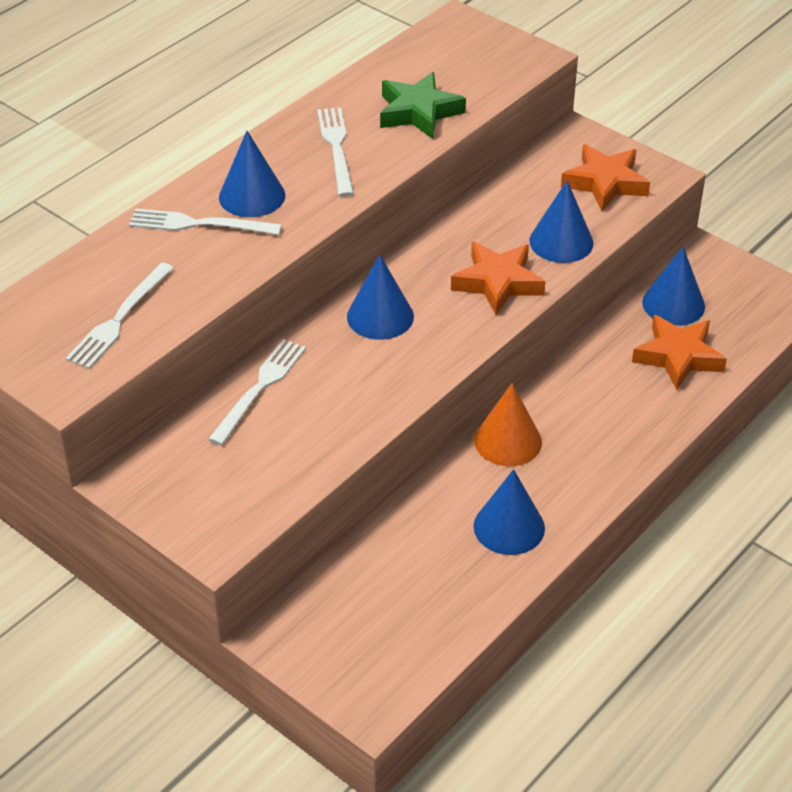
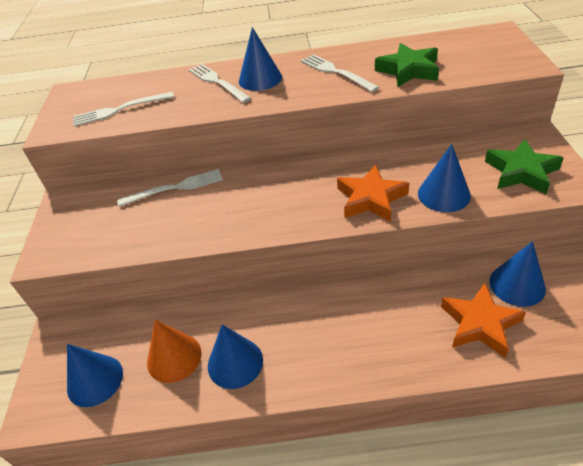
camera: 50 degrees right, 0 degrees up
white fork [317,107,354,197] -> white fork turned 75 degrees counterclockwise [301,54,379,92]
blue cone [347,255,414,340] -> blue cone moved to [67,344,123,407]
orange cone [474,383,542,466] -> orange cone moved to [147,320,202,383]
orange star [561,144,650,211] -> green star [485,139,564,194]

